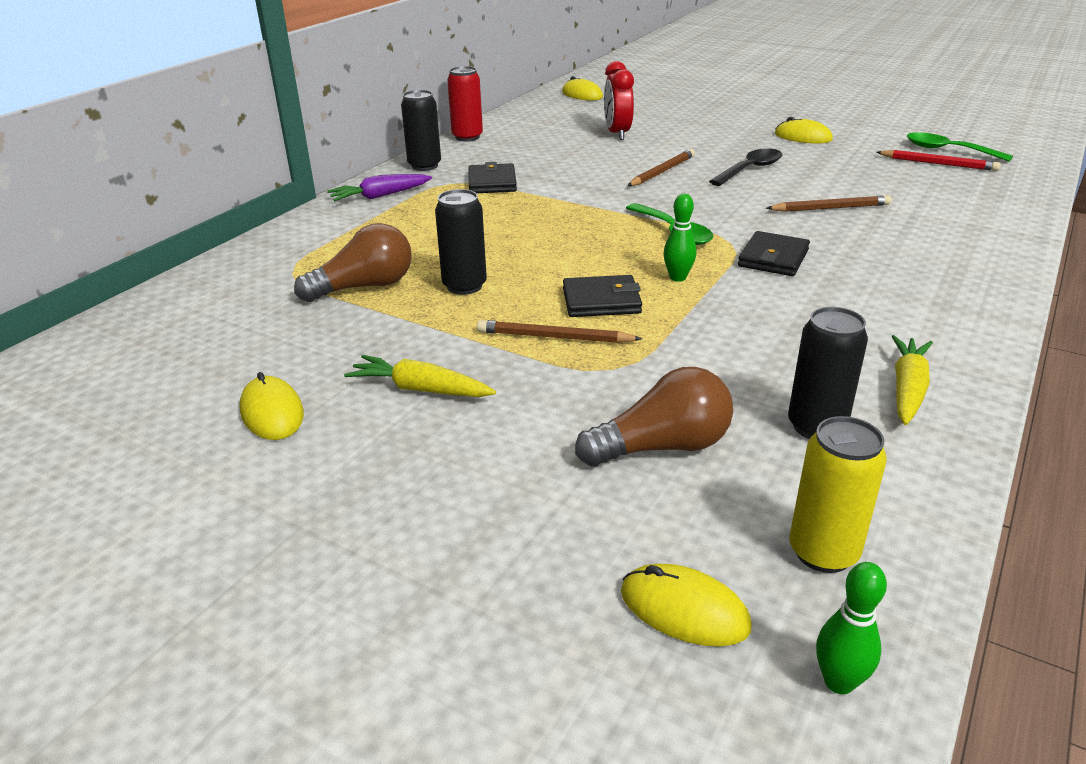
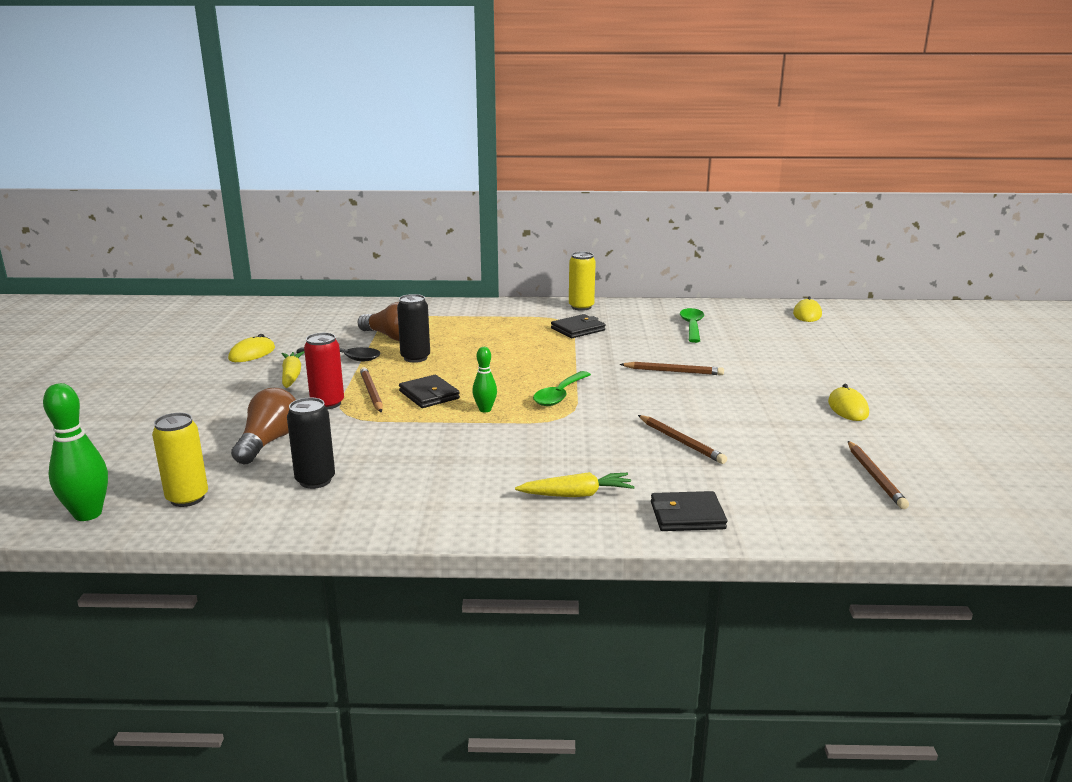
camera: 60 degrees right, 10 degrees down
purple carrot [327,174,432,201] -> none
black can [401,90,441,171] -> yellow can [569,252,596,311]
red can [447,66,483,141] -> red can moved to [304,333,344,409]
brown light bulb [575,367,733,467] -> brown light bulb turned 120 degrees counterclockwise [231,388,296,464]
red clock [604,61,634,140] -> none
yellow mouse [621,564,752,647] -> none
black spoon [709,148,782,186] -> black spoon moved to [296,347,381,361]
black wallet [738,231,810,276] -> black wallet moved to [651,491,727,531]
green bowling pin [816,562,887,694] -> green bowling pin [43,383,108,521], size x1.68
red pencil [876,150,1001,171] -> brown pencil [848,441,909,509]
yellow carrot [892,335,933,425] -> yellow carrot moved to [515,472,635,497]
green spoon [907,132,1013,162] -> green spoon moved to [680,308,704,343]

